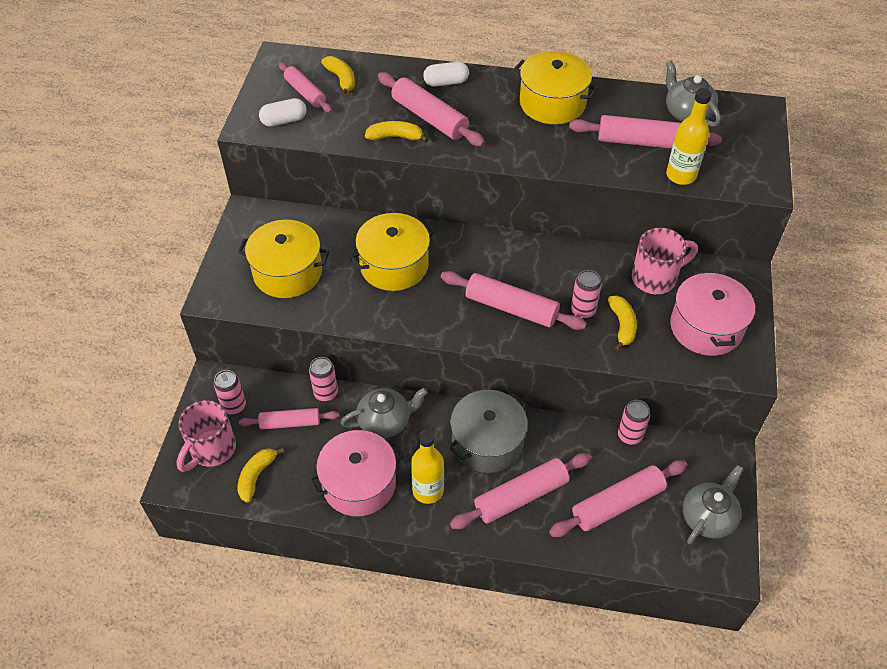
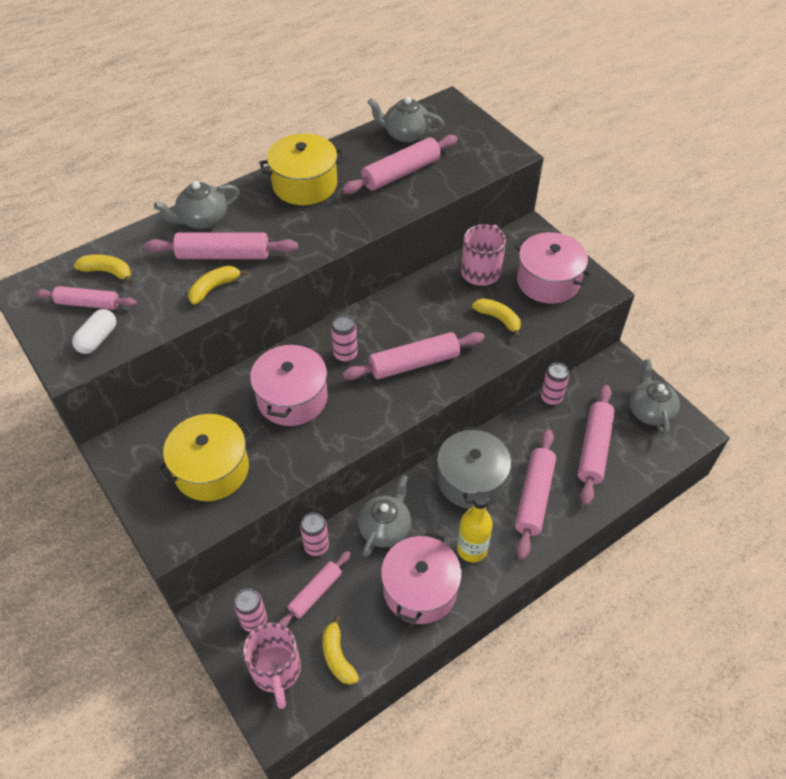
camera: 45 degrees left, 0 degrees up
yellow pot [350,213,435,291] -> pink pot [250,342,328,426]
white capsule [423,62,469,87] -> grey teapot [154,181,239,229]
pink can [571,270,602,319] -> pink can moved to [331,315,357,362]
yellow bottle [666,88,712,185] -> none

